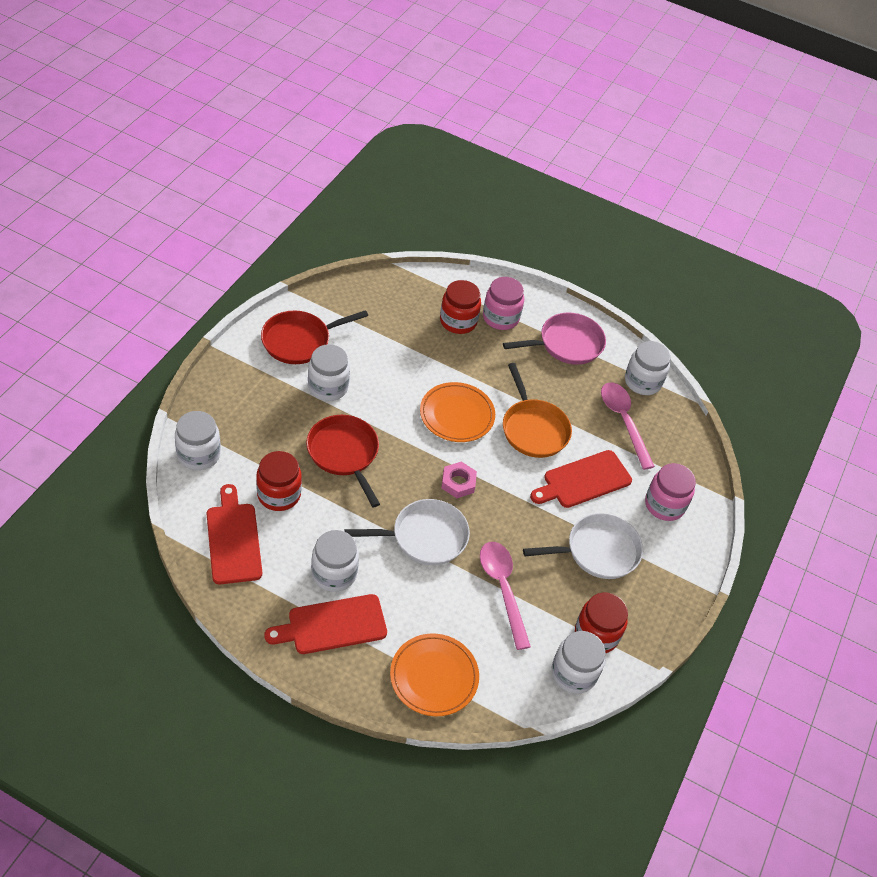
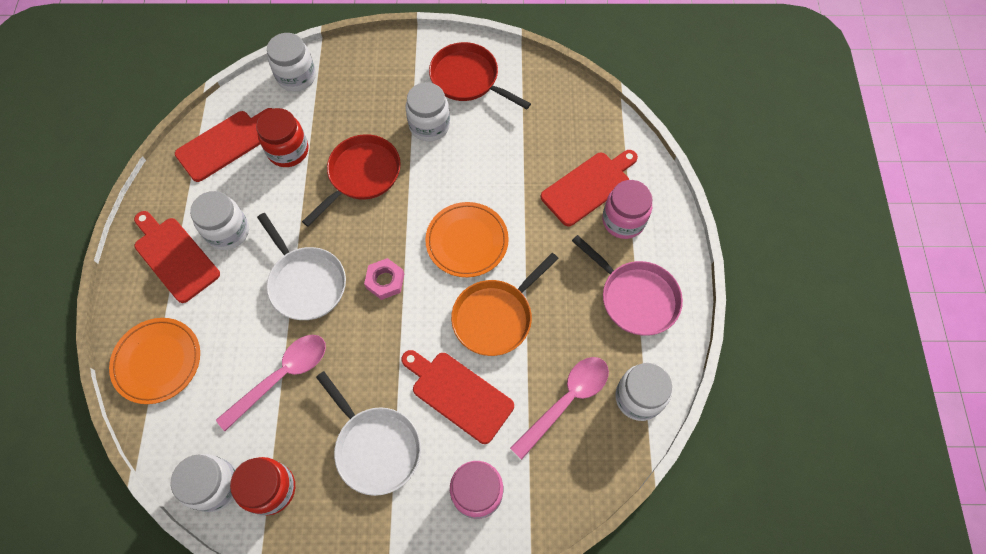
camera: 70 degrees right, 15 degrees up
red jar [440,280,481,334] -> red cutting board [541,150,638,226]

